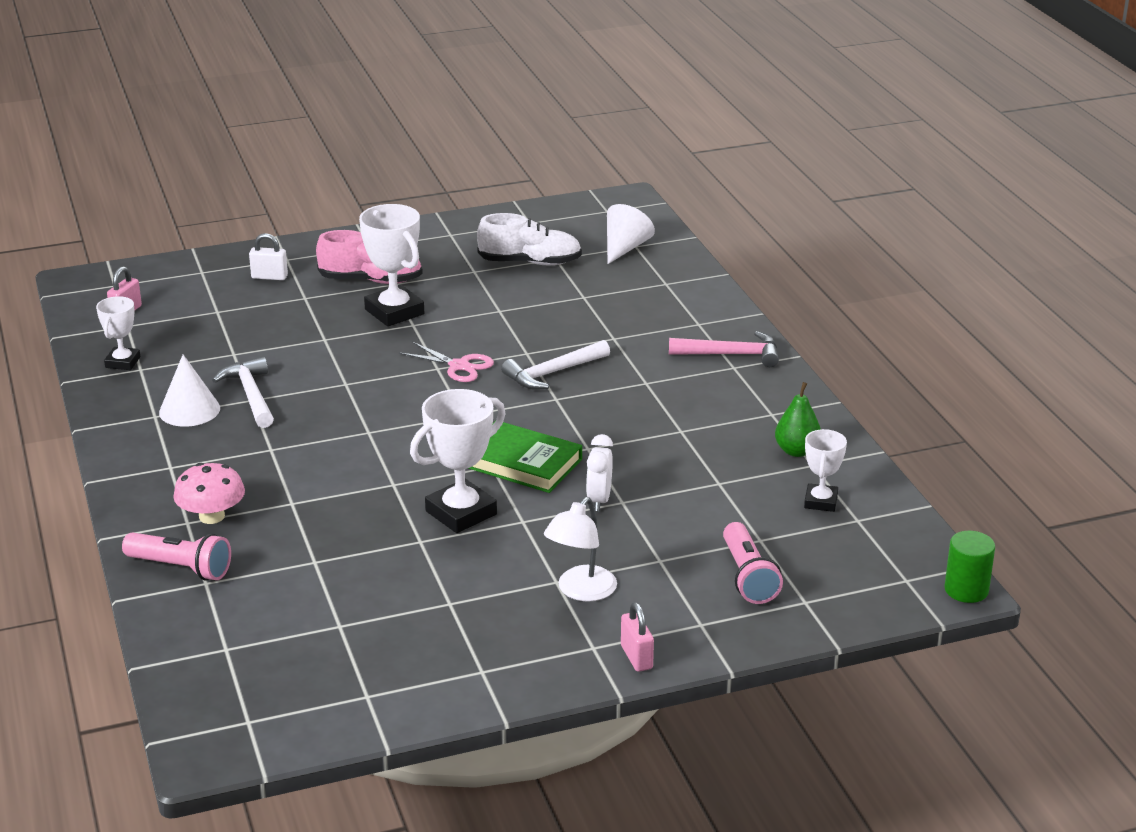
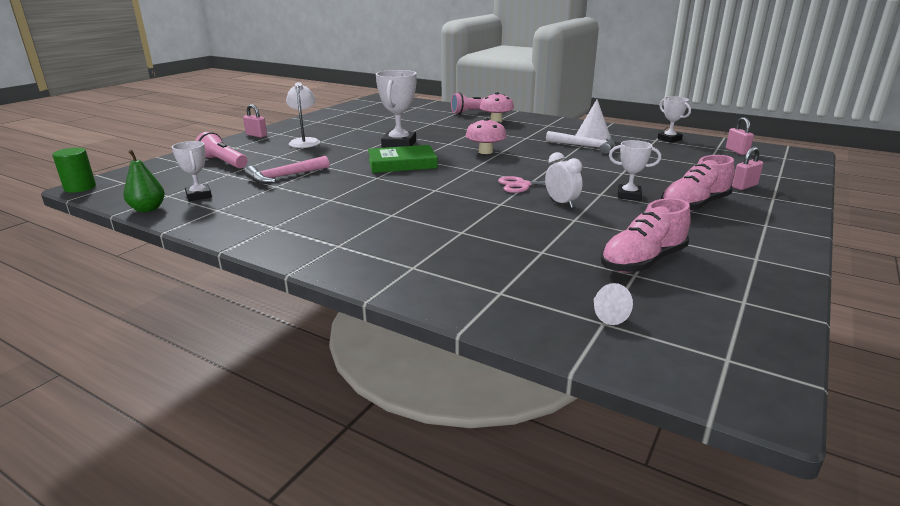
camera: 140 degrees right, 5 degrees down
white padlock [249,233,288,280] -> pink padlock [732,147,763,190]
white trophy [359,204,424,326] -> white trophy [609,140,661,200], size x0.59
white shoe [477,213,582,265] -> pink shoe [601,198,691,273]
white hammer [501,340,610,390] -> none
white clock [586,434,613,511] -> white clock moved to [545,152,583,208]
white cone [607,204,655,264] -> white cone [594,283,633,325], size x0.58
pink hammer [669,331,779,367] -> pink hammer moved to [245,156,329,184]
green pear [775,382,821,457] -> green pear moved to [123,150,165,212]
none -> pink mushroom [466,118,507,154]

